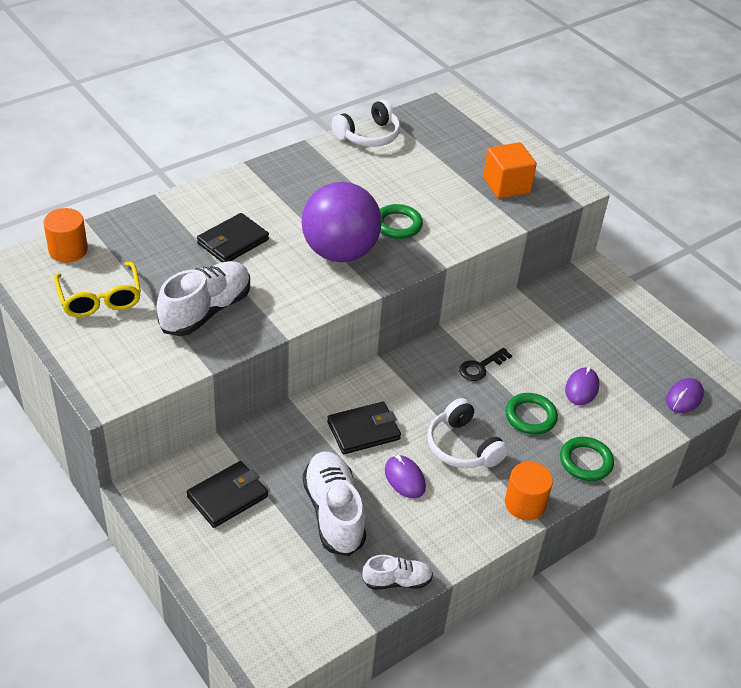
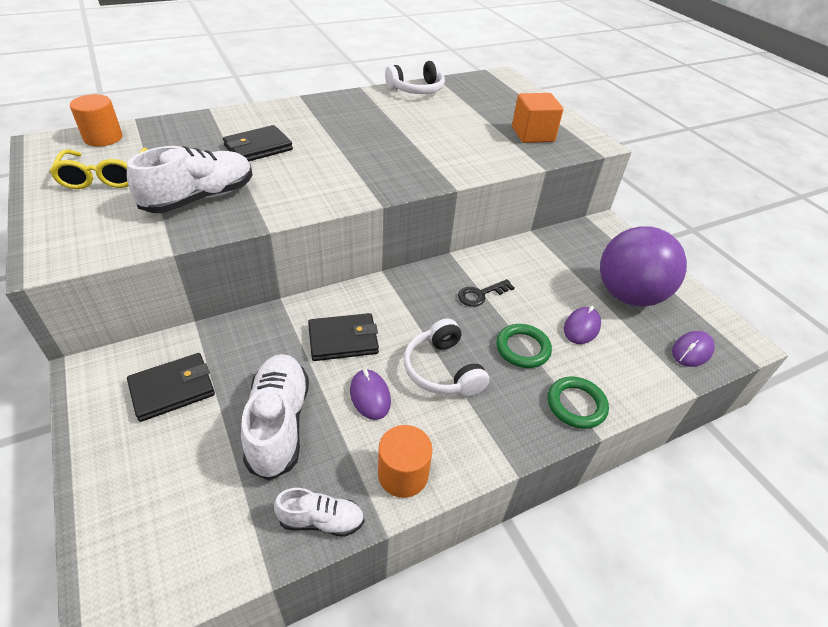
camera: 10 degrees right, 0 degrees up
purple ball [302,182,382,262] -> purple ball moved to [600,226,687,307]
green ring [380,204,423,239] -> none
orange cylinder [505,462,553,520] -> orange cylinder moved to [378,425,432,498]

